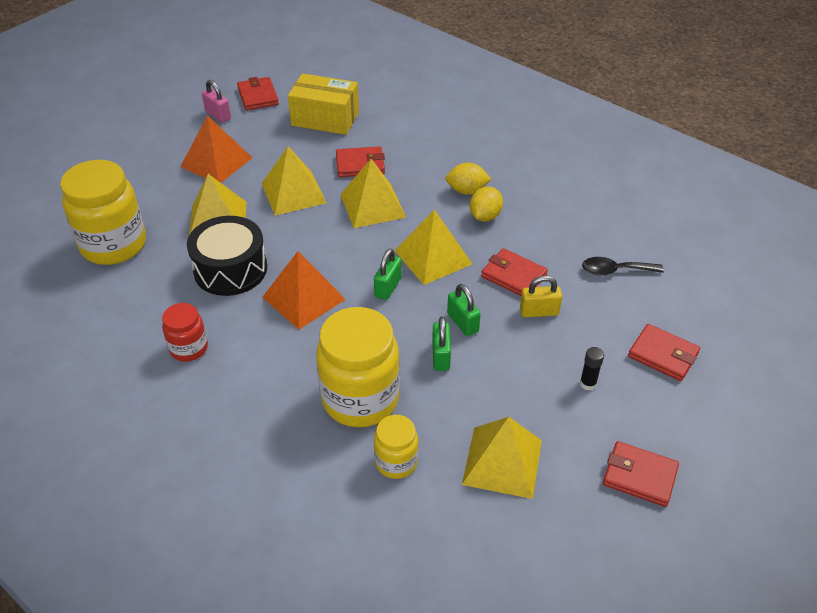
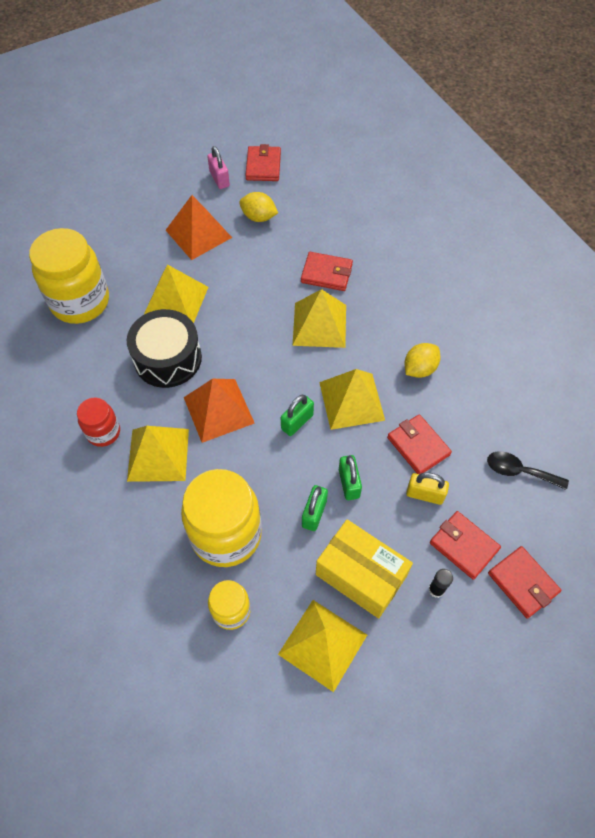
camera: 20 degrees right, 15 degrees up
yellow pyramid [261,146,326,215] -> yellow pyramid moved to [127,426,189,482]
yellow box [288,73,359,135] -> yellow box moved to [316,519,413,619]
yellow lemon [445,163,491,195] -> yellow lemon moved to [239,192,278,222]
red wallet [603,441,679,507] -> red wallet moved to [430,511,501,580]

